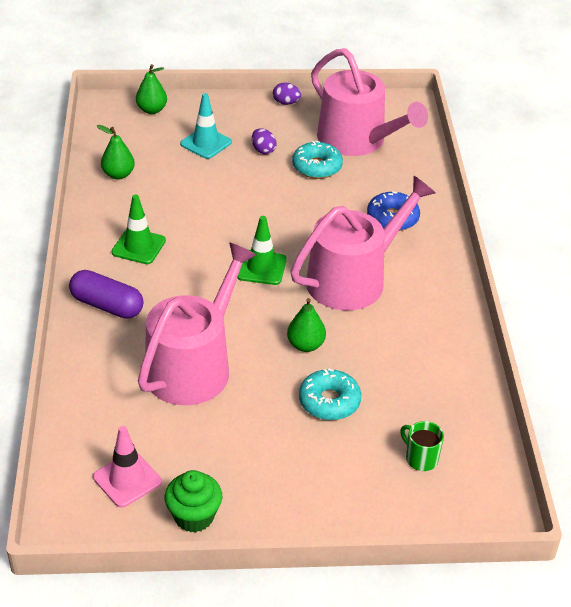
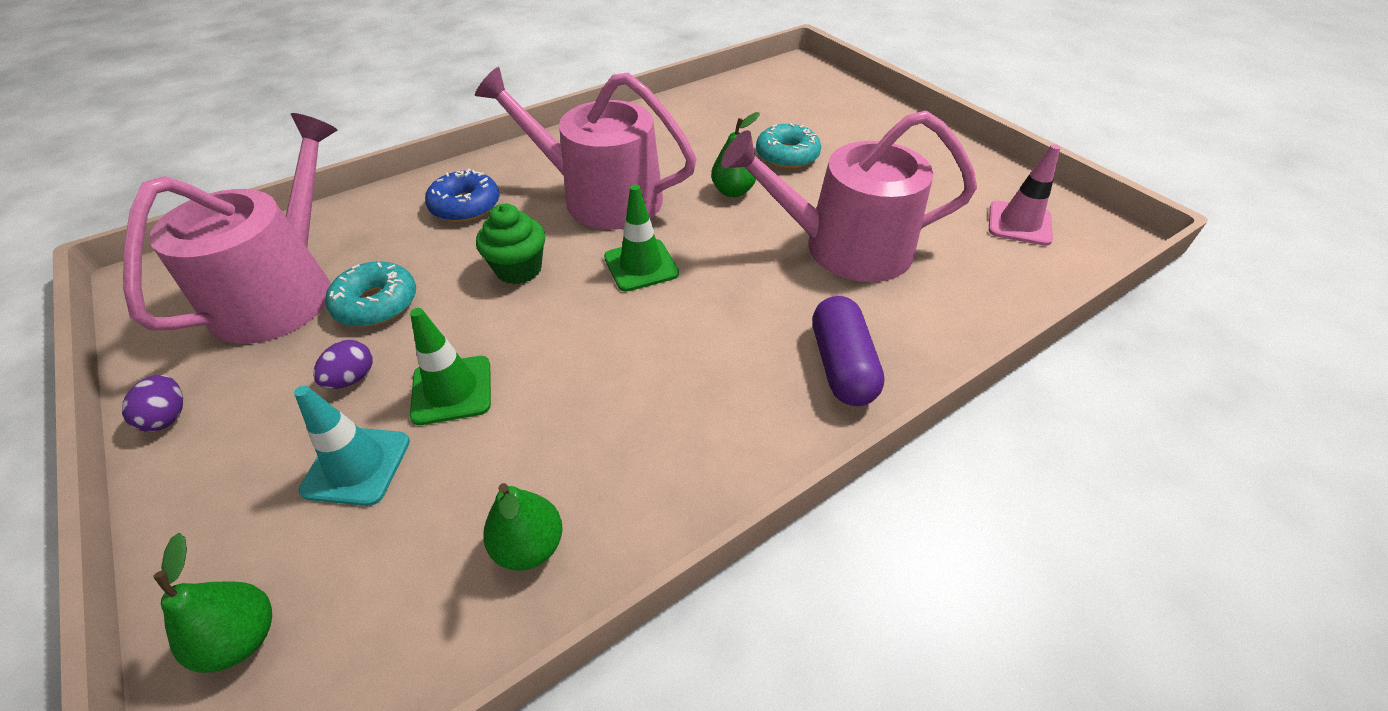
camera: 120 degrees left, 5 degrees up
green traffic cone [112,194,166,264] -> green traffic cone moved to [410,308,491,425]
green cupcake [165,470,222,532] -> green cupcake moved to [476,204,545,284]
green mug [400,421,444,471] -> none

